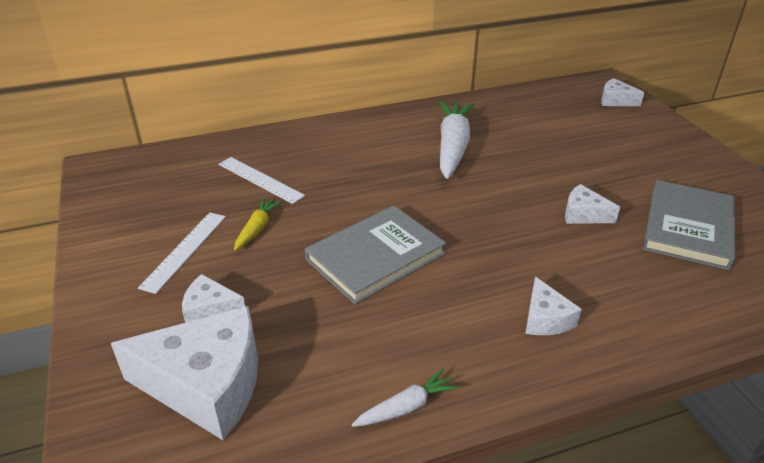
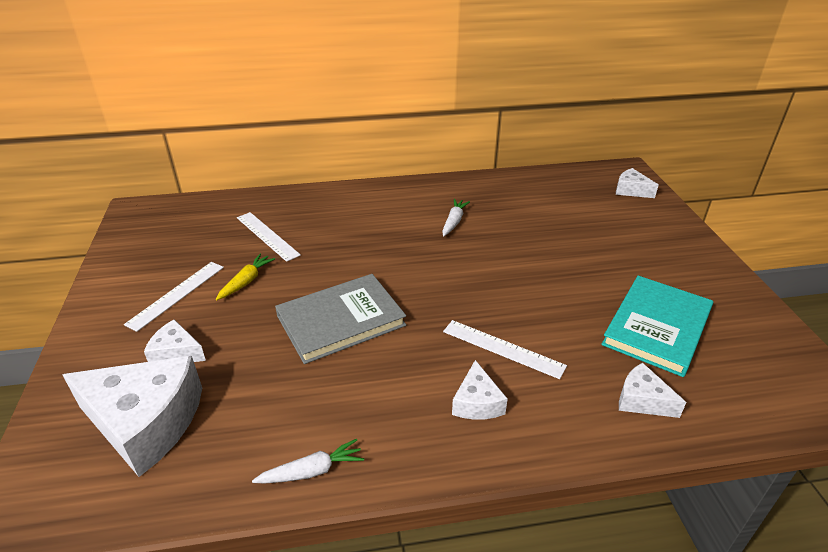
camera: 10 degrees right, 0 degrees up
white carrot [439,101,474,179] -> white carrot [442,199,470,236], size x0.49
white cheese [565,184,620,224] -> white cheese moved to [619,363,686,418]
grey book [643,180,735,270] -> turquoise book [601,275,713,377]
none -> white ruler [443,320,567,379]

